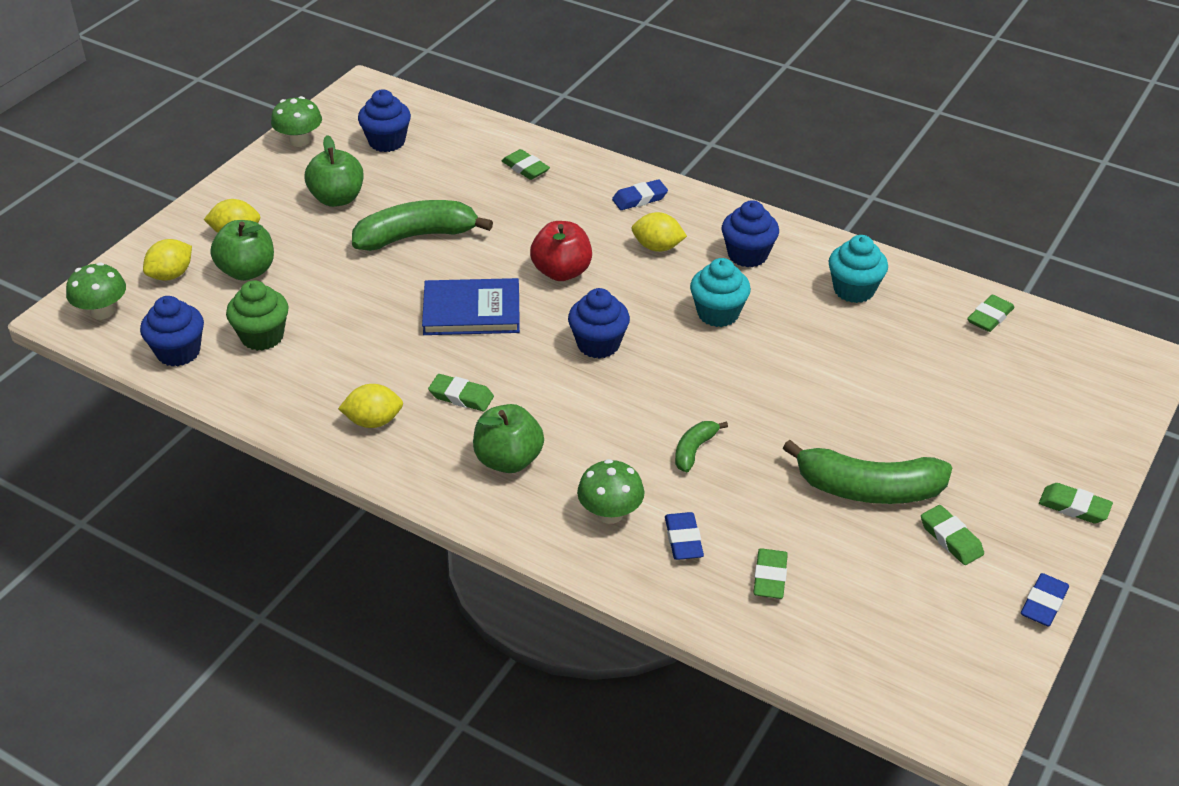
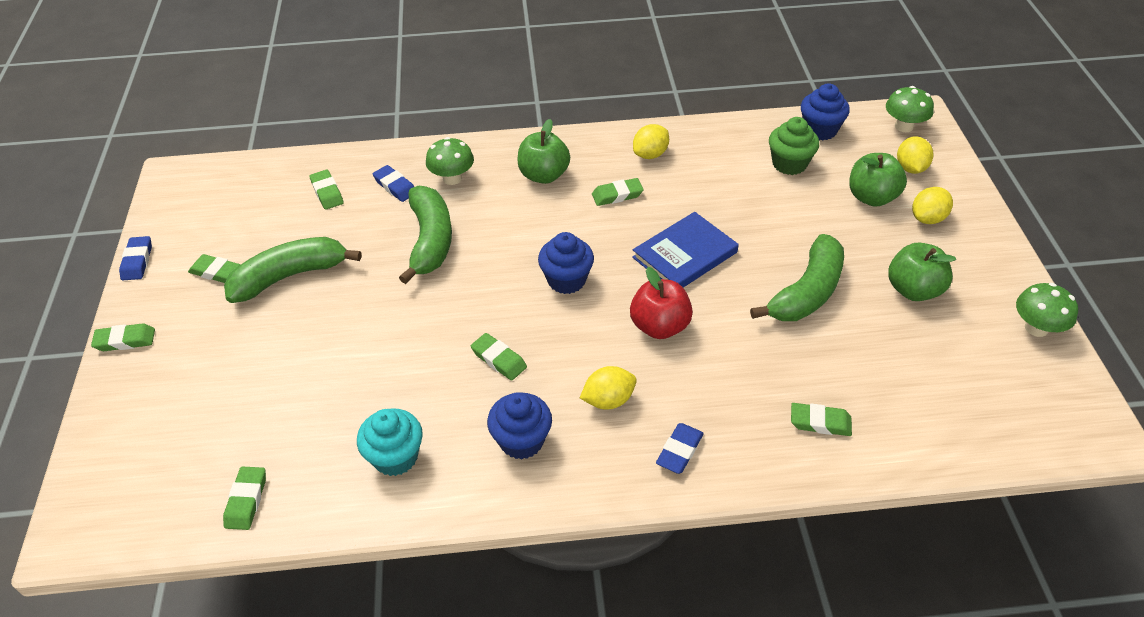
camera: 145 degrees right, 5 degrees up
blue cupcake [358,90,411,152] -> none
green banana [675,421,728,473] -> green banana [399,186,452,284], size x2.02
turquoise cupcake [690,258,751,327] -> green eraser [471,333,527,380]

